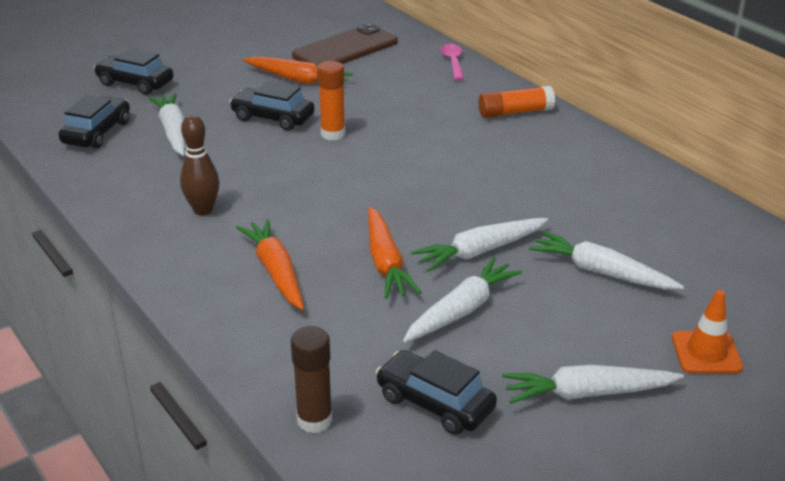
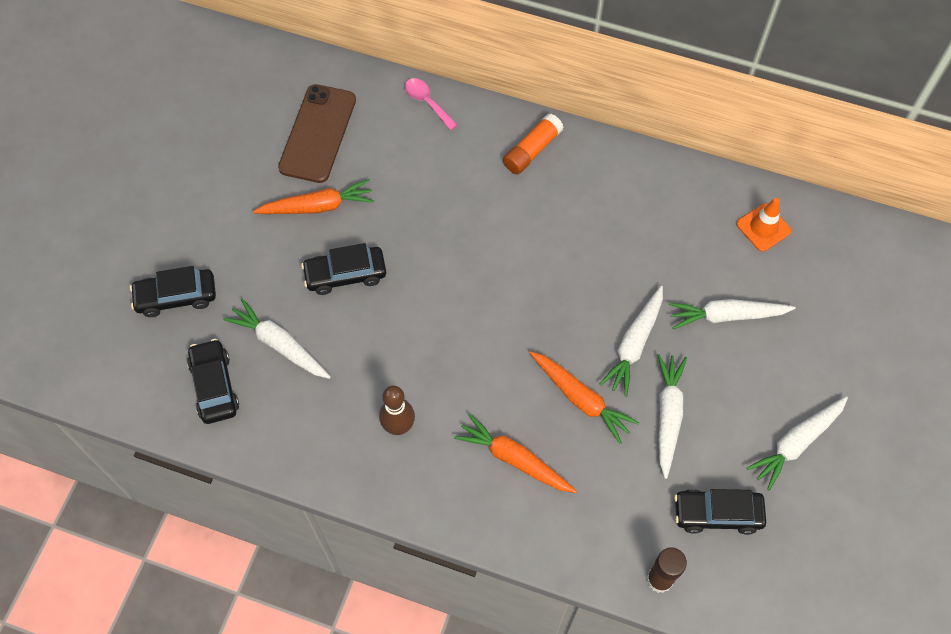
camera: 35 degrees left, 30 degrees up
orange glue stick [317,61,345,140] -> none
orange traffic cone [672,290,743,373] -> orange traffic cone moved to [736,198,792,252]

